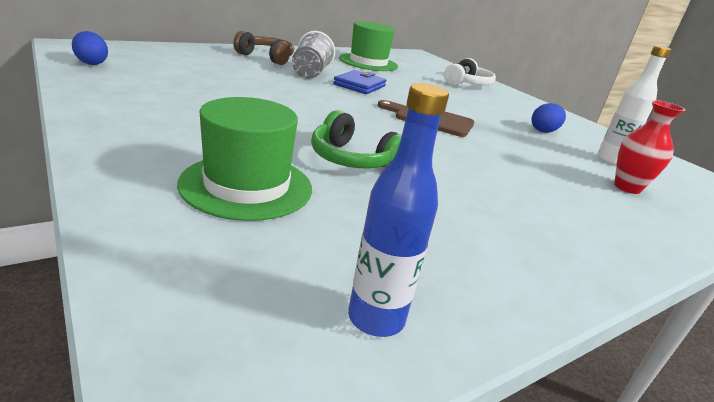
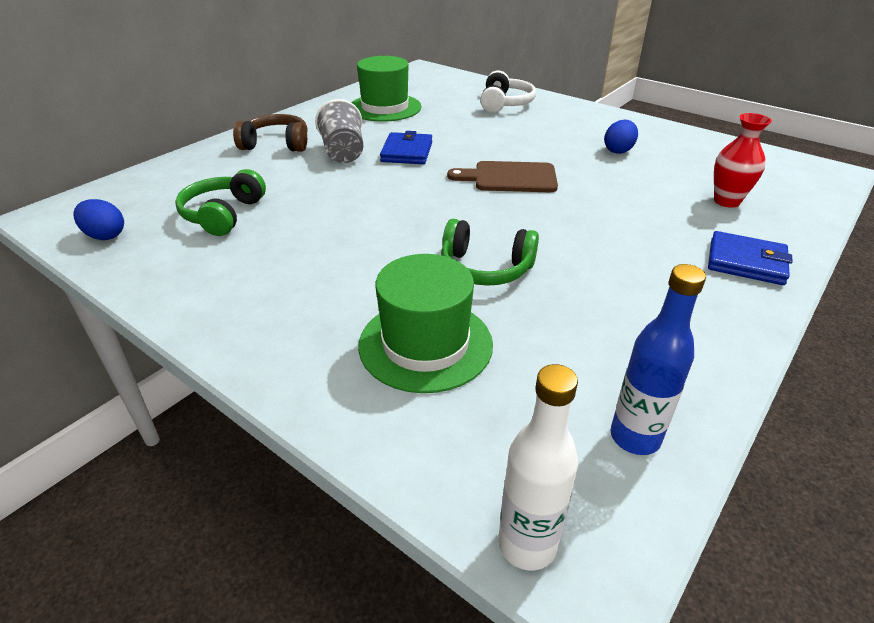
camera: 15 degrees left, 10 degrees up
white bottle [597,45,671,165] -> white bottle moved to [498,364,578,570]
none -> green headphones [175,169,266,236]
none -> blue wallet [708,231,793,285]

